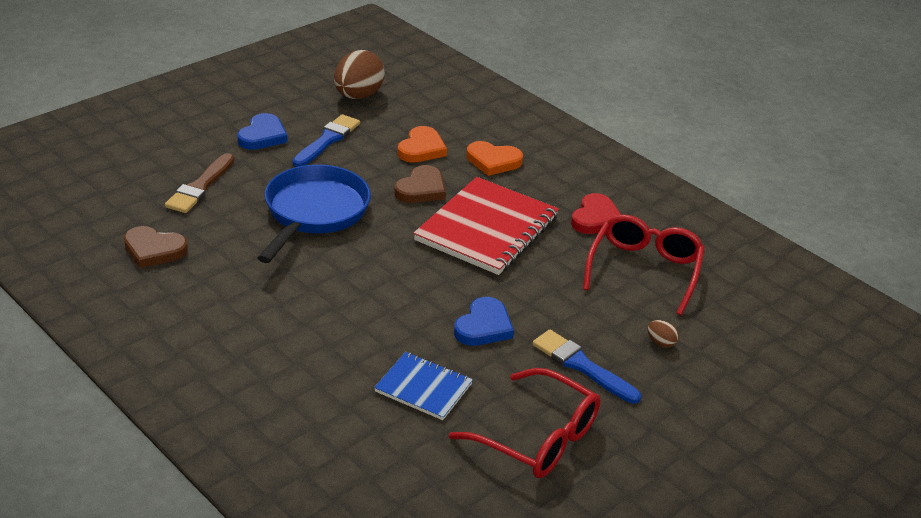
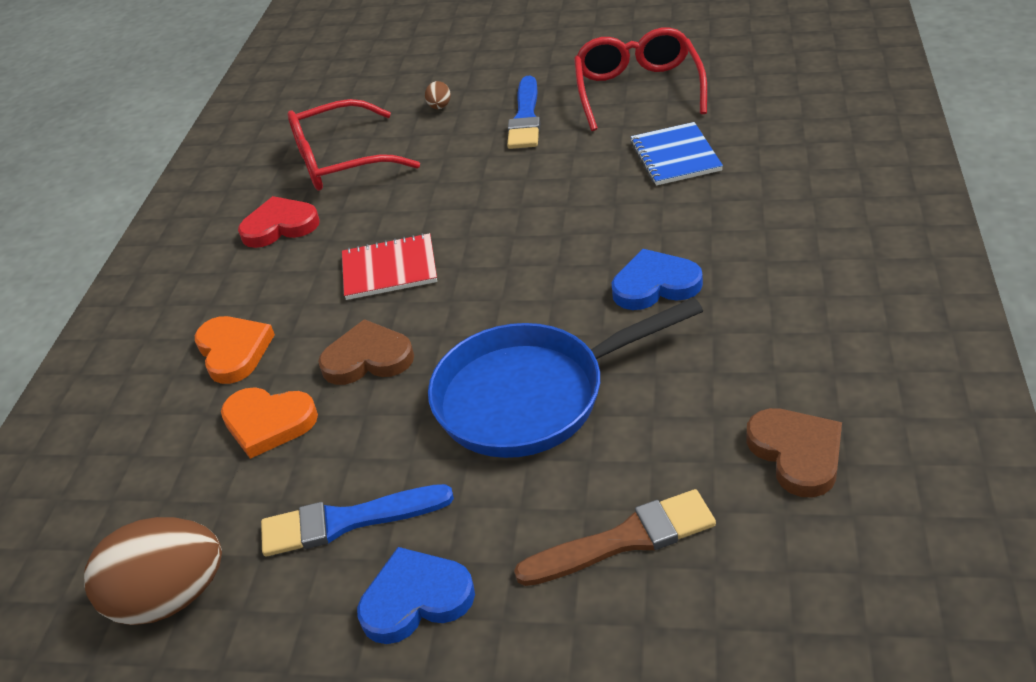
camera: 120 degrees left, 5 degrees up
orange heart [397,126,447,163] -> orange heart turned 150 degrees counterclockwise [221,387,318,459]
red notebook [413,177,559,275] -> red notebook [342,233,437,300], size x0.54
blue heart [454,297,514,346] -> blue heart moved to [612,249,703,310]

